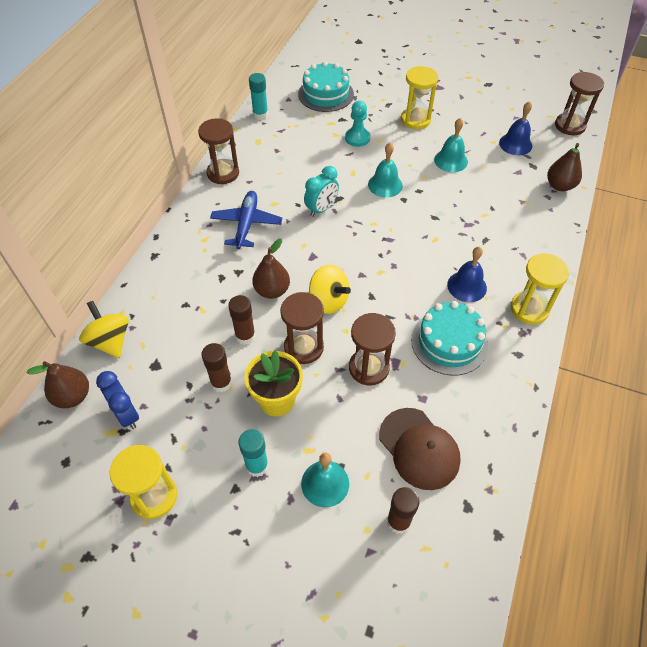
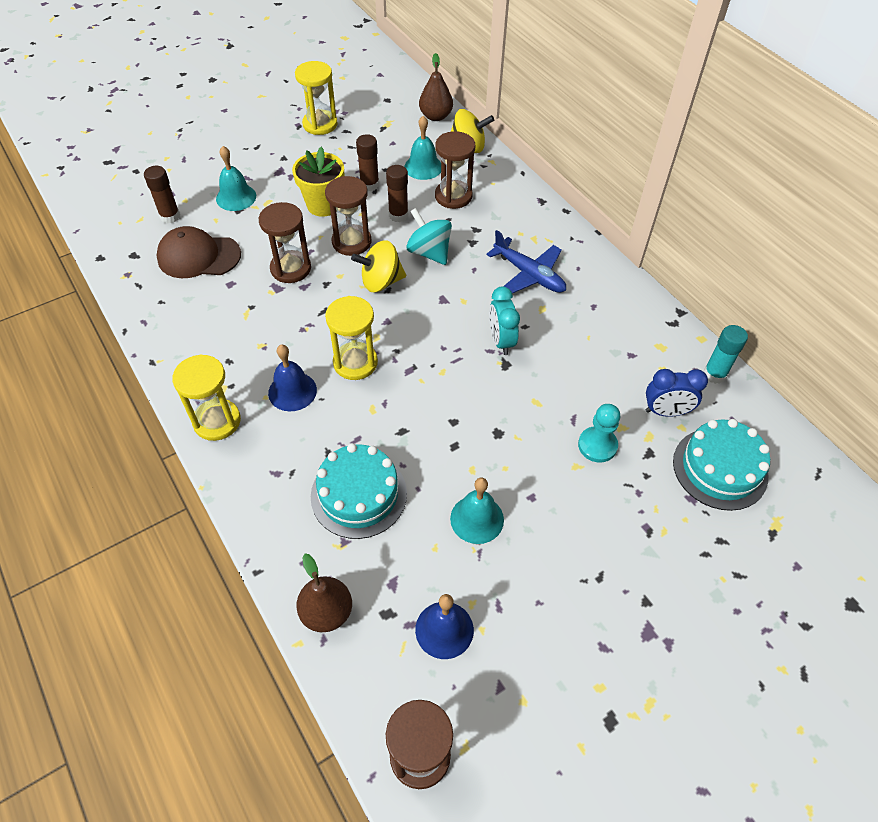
camera: 125 degrees right, 0 degrees up
blue clock [96,371,139,429] -> blue clock moved to [645,369,708,417]
brown hourglass [198,118,239,184] -> brown hourglass moved to [435,131,475,209]
turquoise glue stick [238,429,269,477] -> none
brown pear [252,239,290,299] -> turquoise spinning top [406,208,452,265]
turquoise bell [368,143,403,198] -> turquoise bell moved to [404,116,441,180]
yellow hourglass [401,66,438,129] -> yellow hourglass moved to [325,296,378,380]
turquoise cake [411,301,488,375] -> turquoise cake moved to [311,443,407,539]

